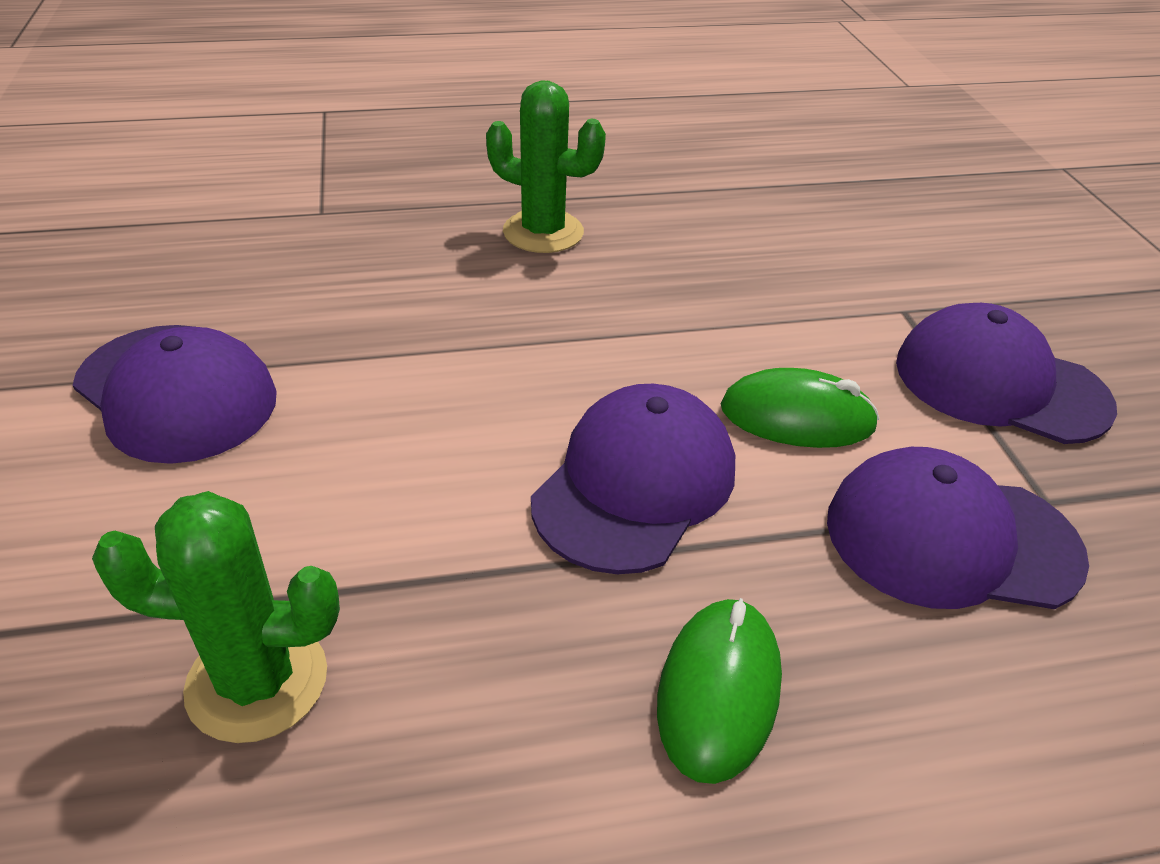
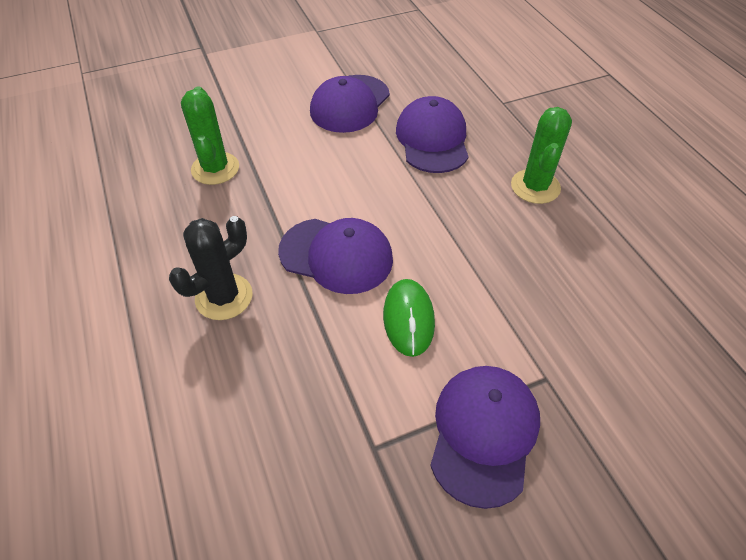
camera: 80 degrees right, 10 degrees up
green mouse [657,598,782,784] -> black cactus [169,216,252,320]
purple cap [827,447,1089,609] -> purple cap moved to [396,96,469,173]

